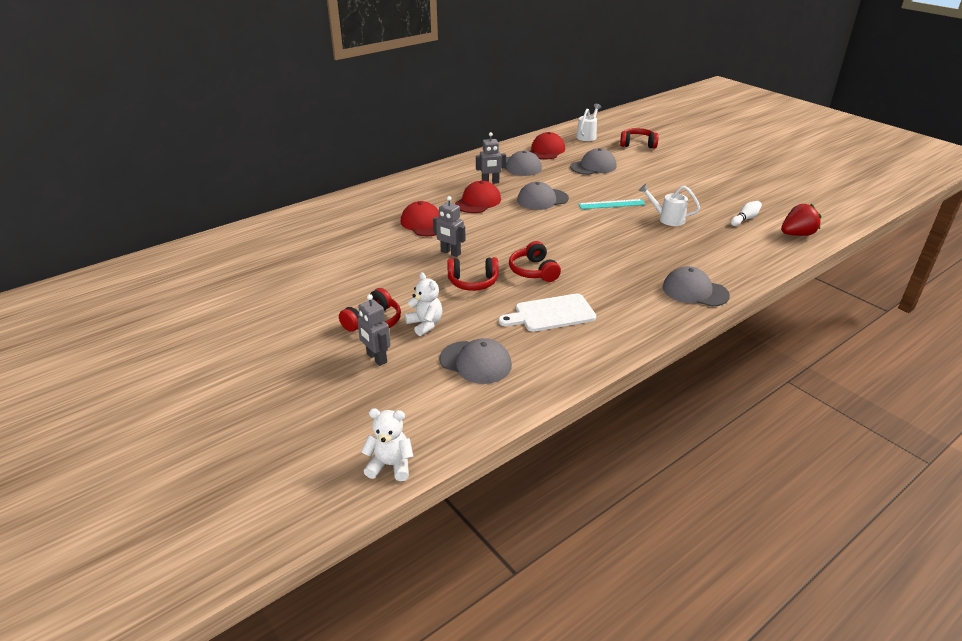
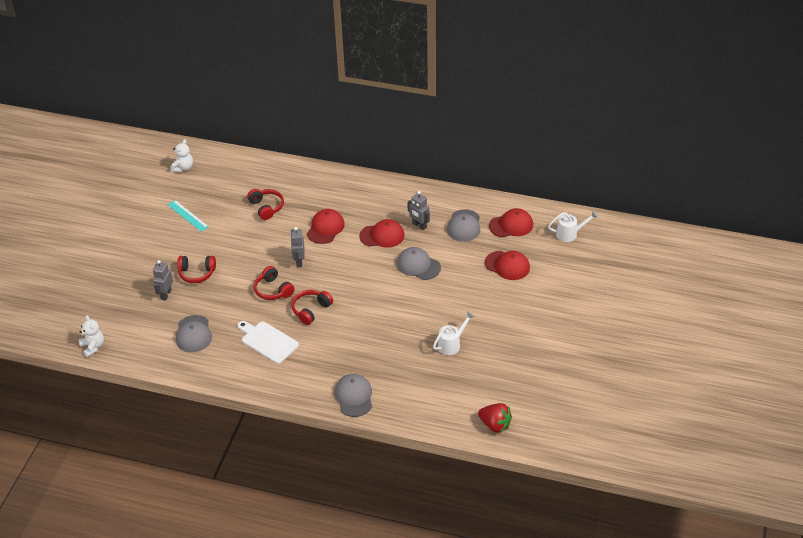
camera: 55 degrees right, 10 degrees up
white teddy bear [405,272,443,336] -> white teddy bear moved to [170,139,193,172]
grey cap [570,148,616,175] -> red cap [485,251,530,280]
turquoise ruler [578,199,646,209] -> turquoise ruler moved to [168,200,209,232]
red headphones [620,128,659,148] -> red headphones moved to [247,189,284,220]
white watering can [639,183,700,226] -> white watering can turned 60 degrees clockwise [433,311,475,355]
white bowling pin [730,201,762,226] -> none

